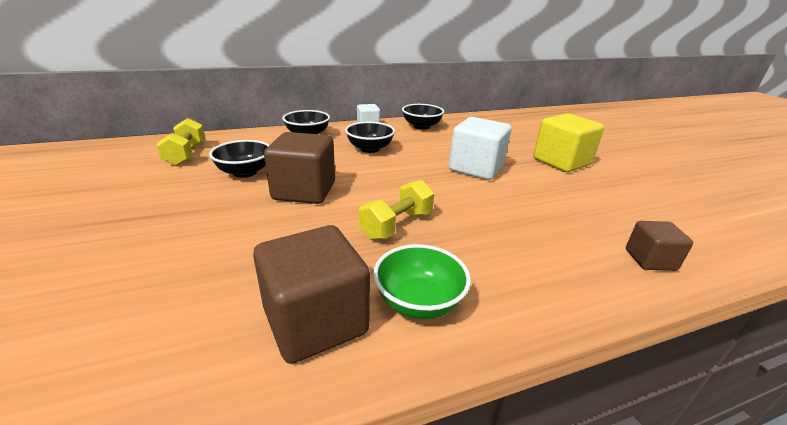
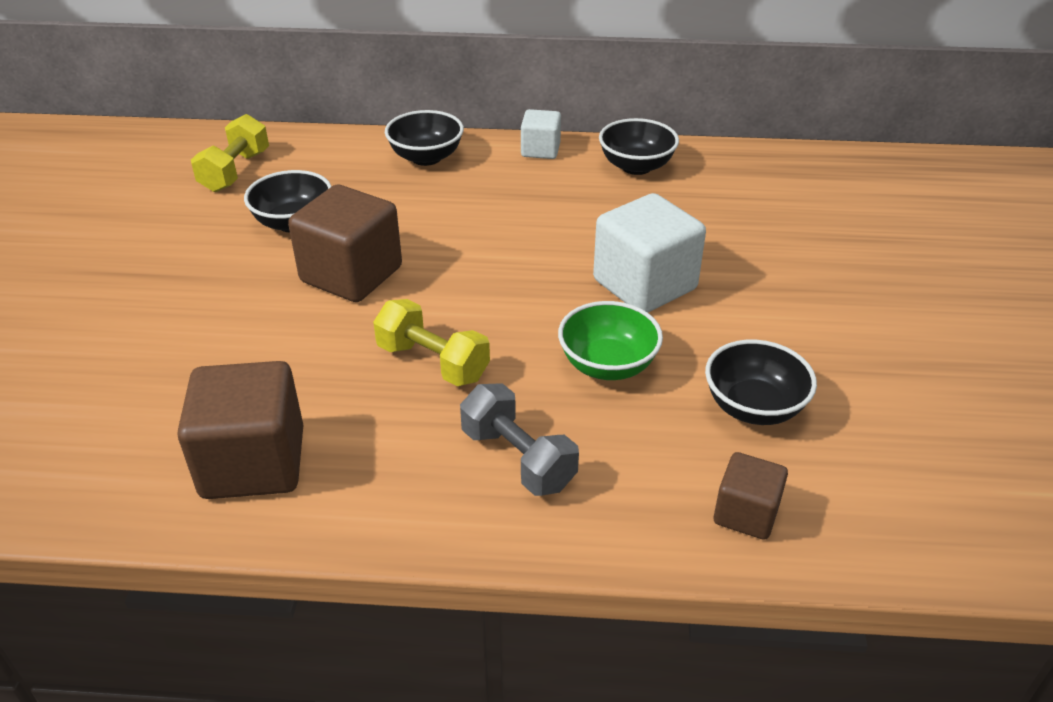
camera: 25 degrees right, 10 degrees up
black bowl [345,122,395,153] -> black bowl moved to [705,340,817,425]
yellow dumbbell [359,180,434,240] -> yellow dumbbell turned 60 degrees clockwise [373,299,490,386]
green bowl [373,244,471,319] -> green bowl moved to [558,301,663,380]
yellow cube [533,113,604,172] -> none
none -> grey dumbbell [460,383,579,496]

